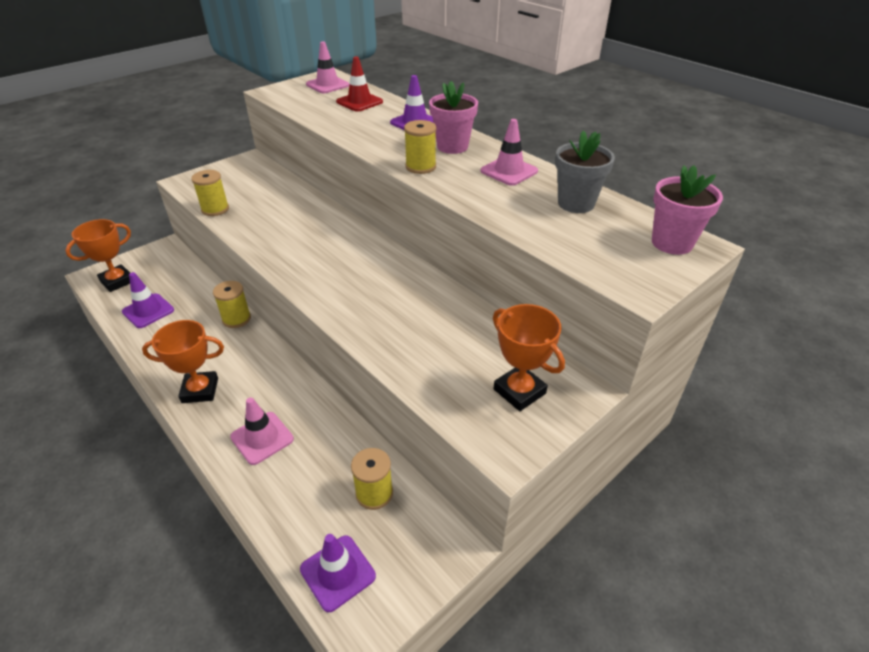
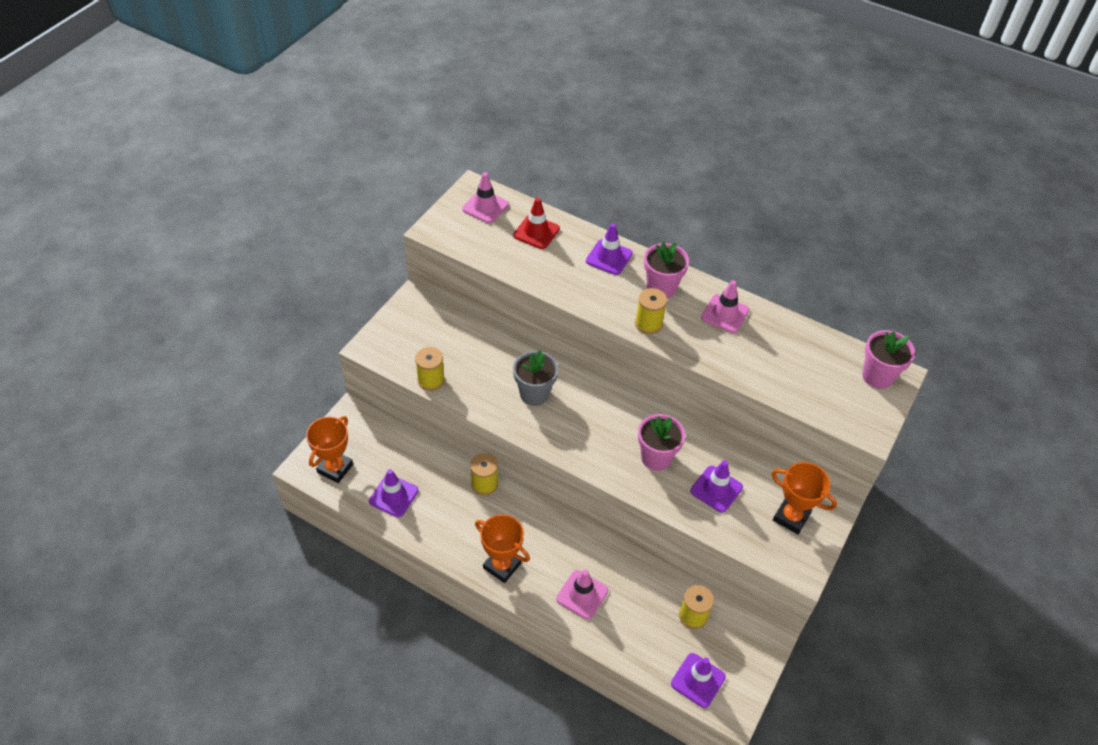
camera: 20 degrees left, 10 degrees up
orange trophy [142,320,224,403] -> orange trophy turned 60 degrees clockwise [475,515,530,583]
grey flower pot [555,130,615,213] -> grey flower pot moved to [513,350,558,406]
none -> pink flower pot [638,414,685,471]
none -> purple traffic cone [690,460,743,513]

